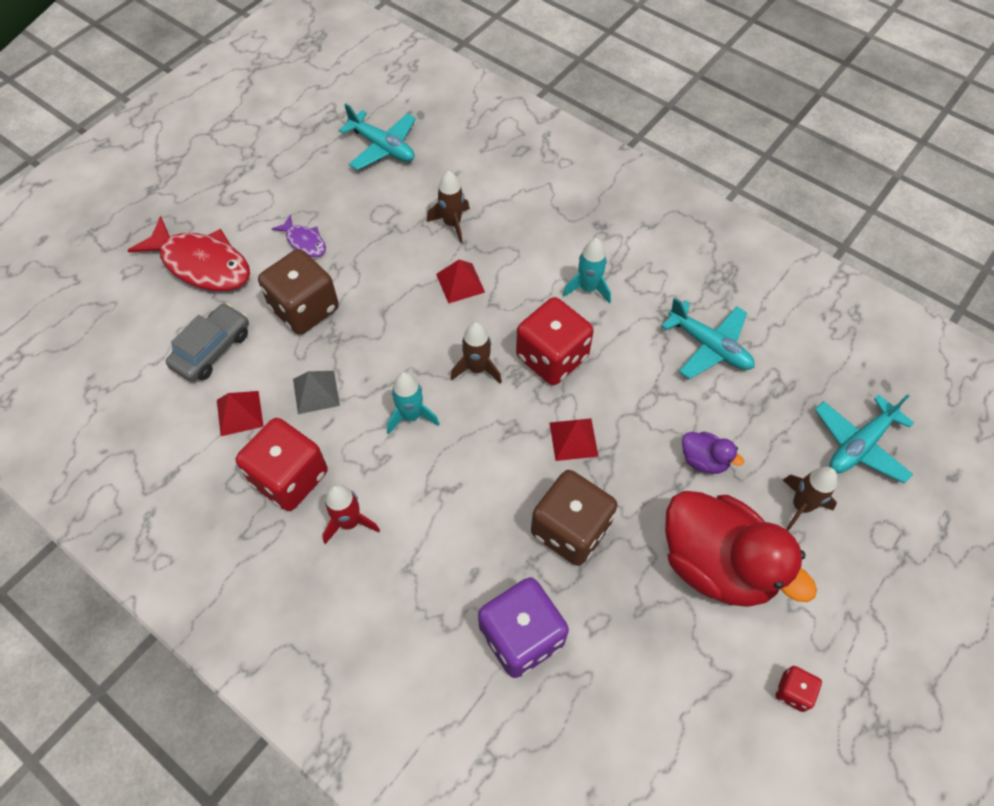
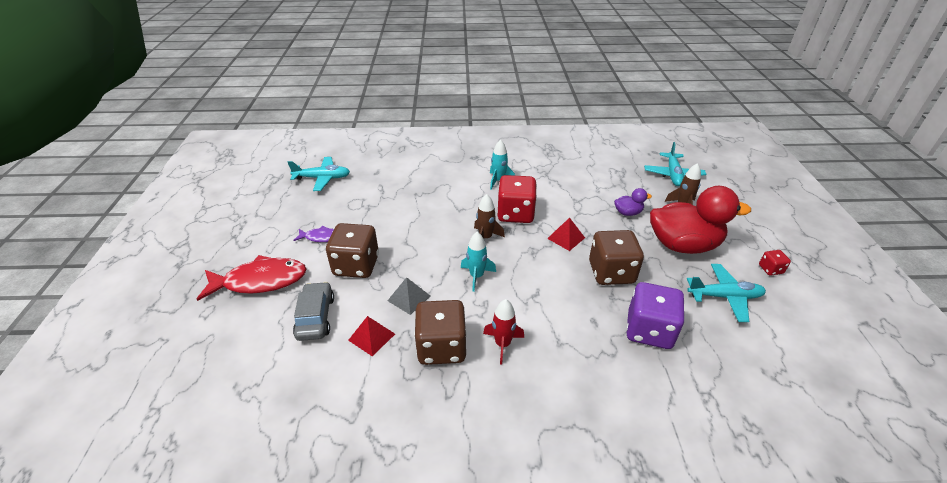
camera: 40 degrees left, 20 degrees down
red dice [236,418,328,511] -> brown dice [414,300,467,365]
brown rocket [427,171,470,244] -> none
red pyramid [436,260,485,304] -> none
turquoise plane [661,298,755,379] -> turquoise plane moved to [687,264,766,322]

